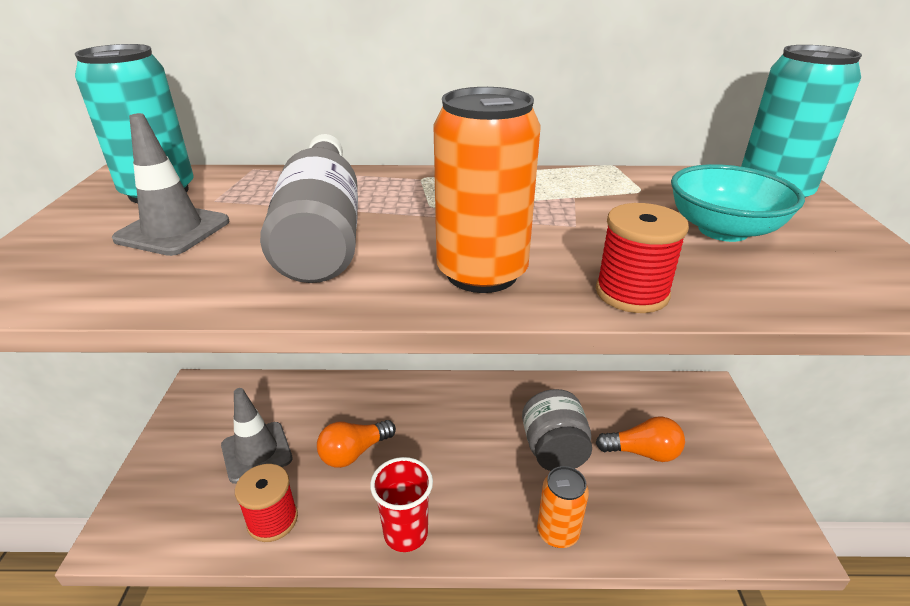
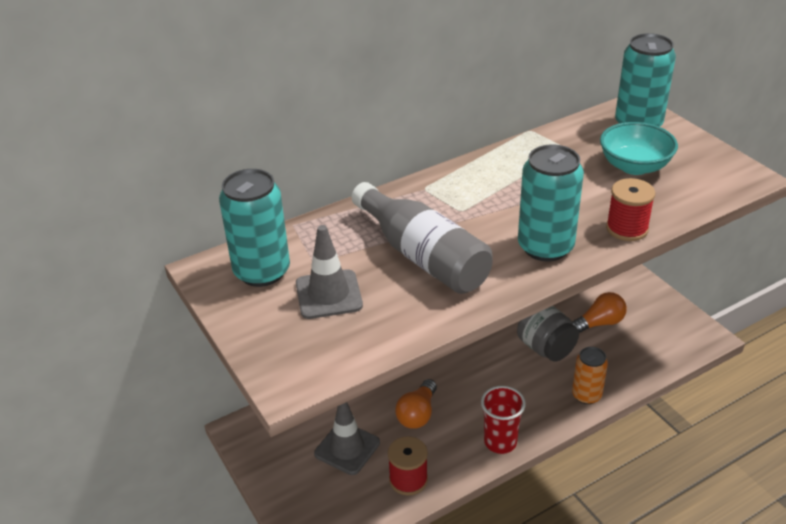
camera: 30 degrees left, 5 degrees up
orange can [433,87,541,293] -> turquoise can [518,145,584,261]

